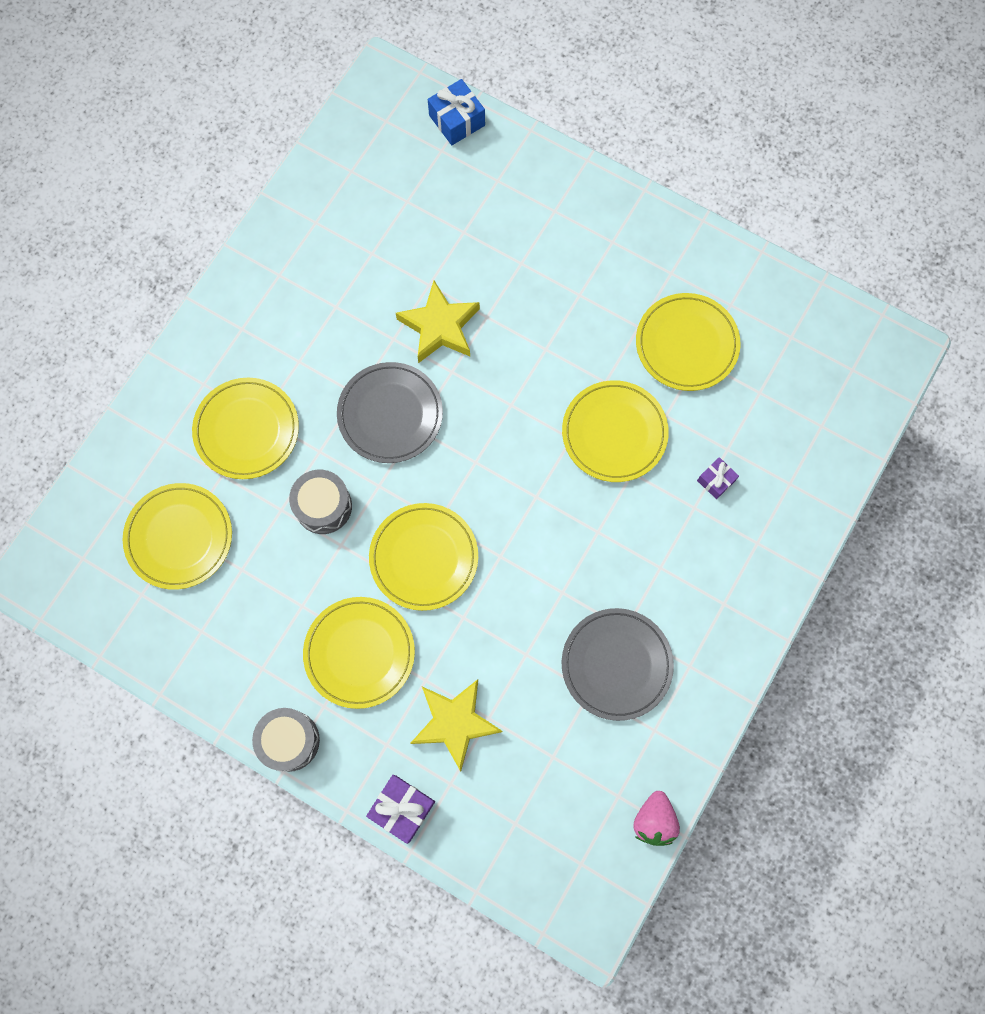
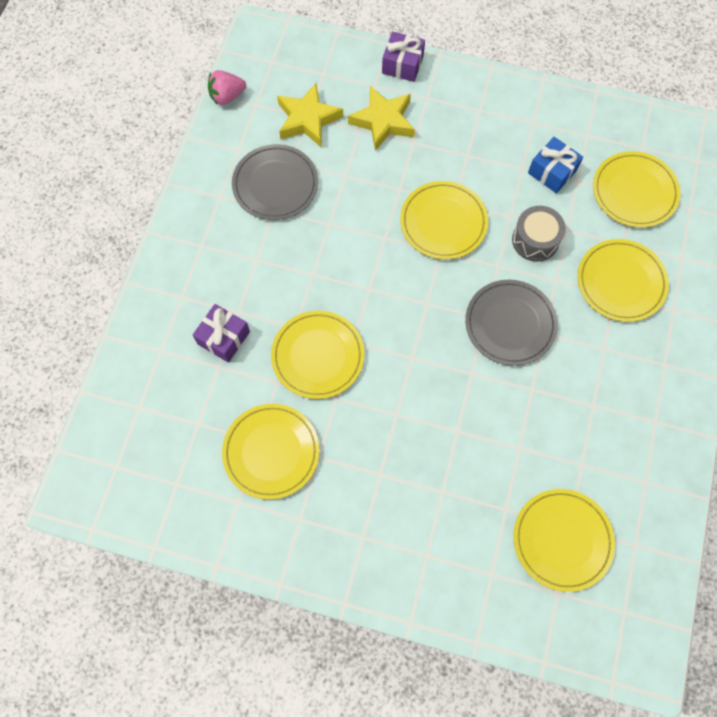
camera: 165 degrees right, 5 degrees down
grey drum [252,708,320,772] -> none
yellow plate [303,597,415,709] -> yellow plate moved to [513,489,615,592]
yellow star [396,280,480,363] -> yellow star moved to [277,83,343,147]
blue gift [428,79,485,145] -> blue gift moved to [528,137,583,193]
pink strawberry [633,791,680,846] -> pink strawberry turned 105 degrees counterclockwise [208,70,246,105]
purple gift [697,457,739,499] -> purple gift [193,304,250,363], size x1.63

